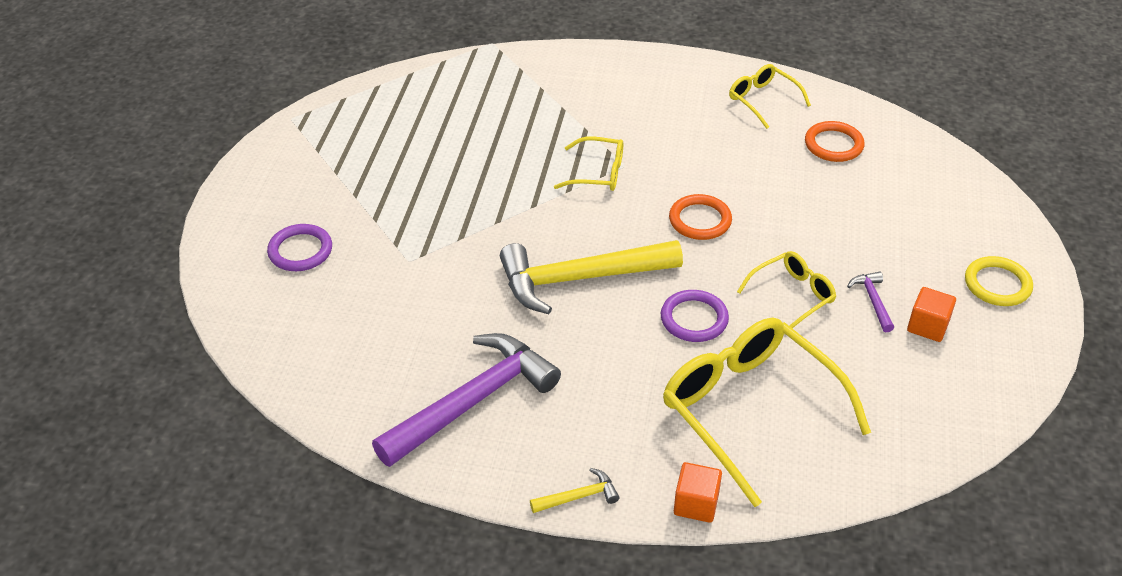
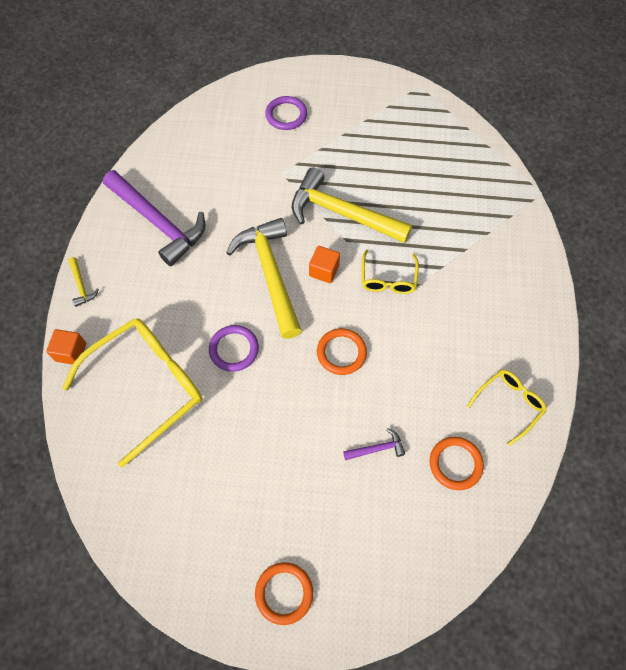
camera: 85 degrees right, 20 degrees up
yellow glasses [737,251,836,334] -> none
purple hammer [847,272,894,332] -> purple hammer moved to [343,428,405,460]
orange cube [907,287,956,342] -> orange cube moved to [309,246,340,283]
yellow ring [965,256,1033,306] -> orange ring [255,562,313,625]
none -> yellow hammer [292,167,412,243]

